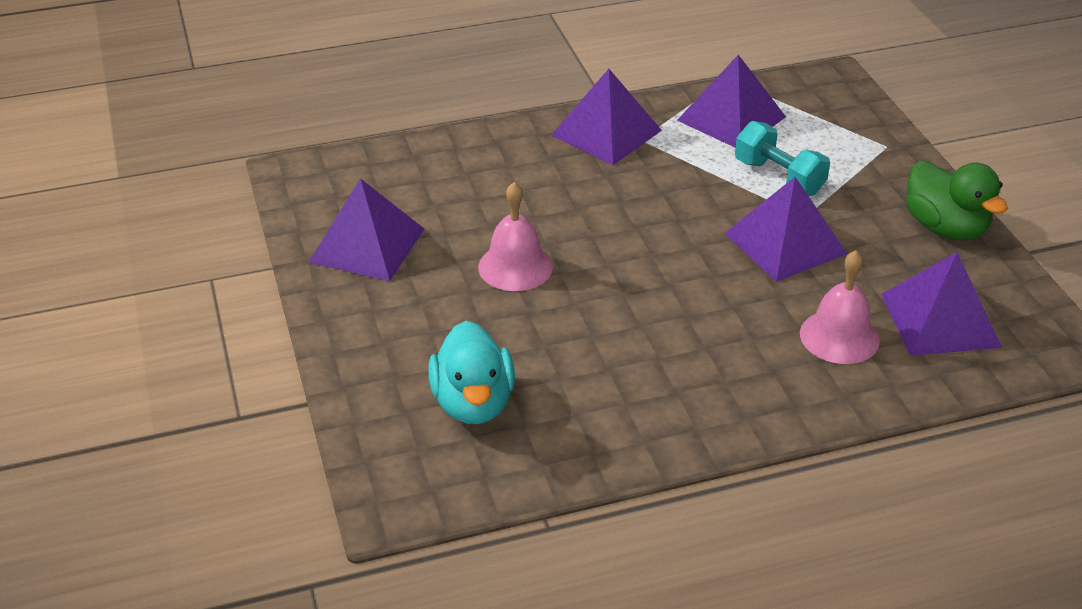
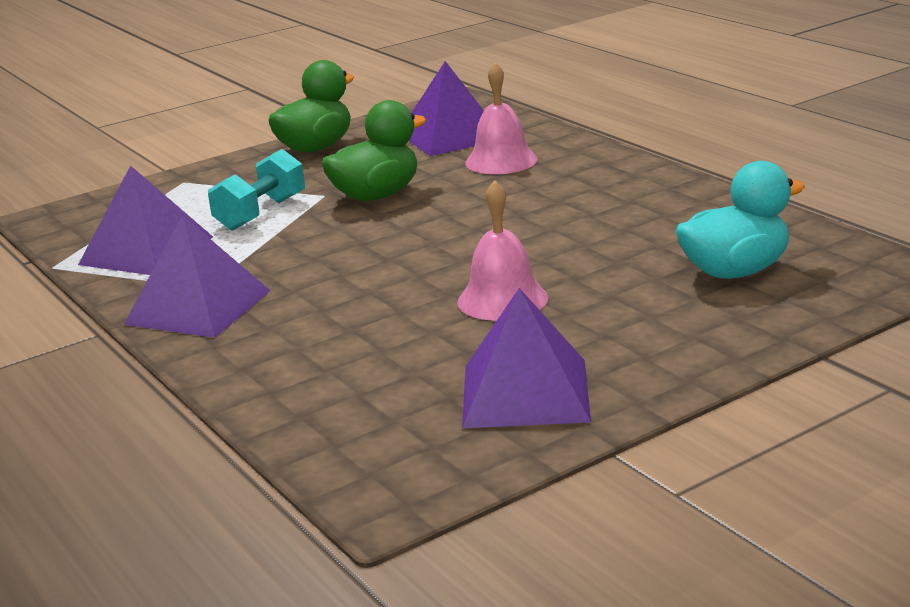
camera: 105 degrees left, 15 degrees down
purple pyramid [725,177,847,282] -> green duck [321,100,426,201]

